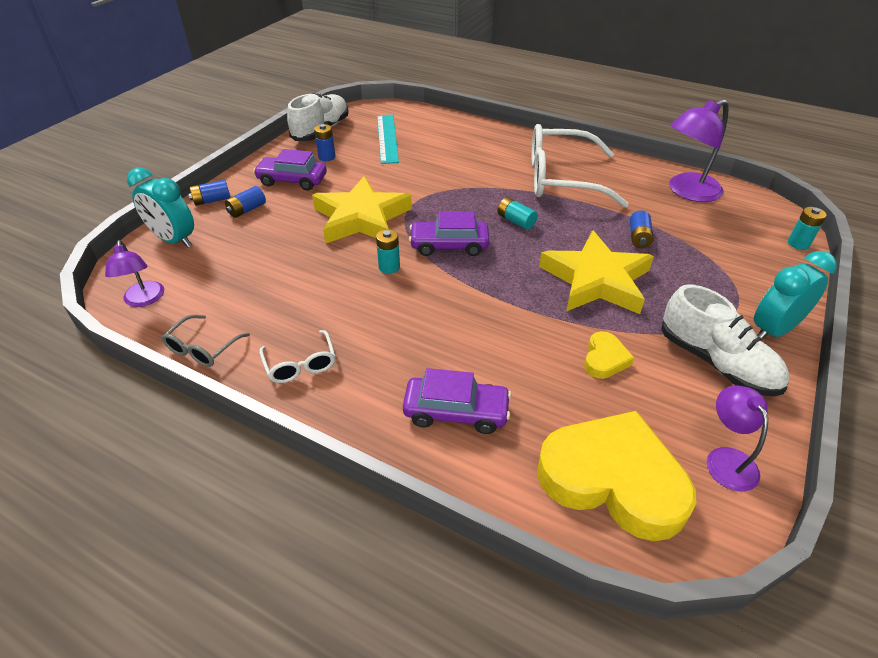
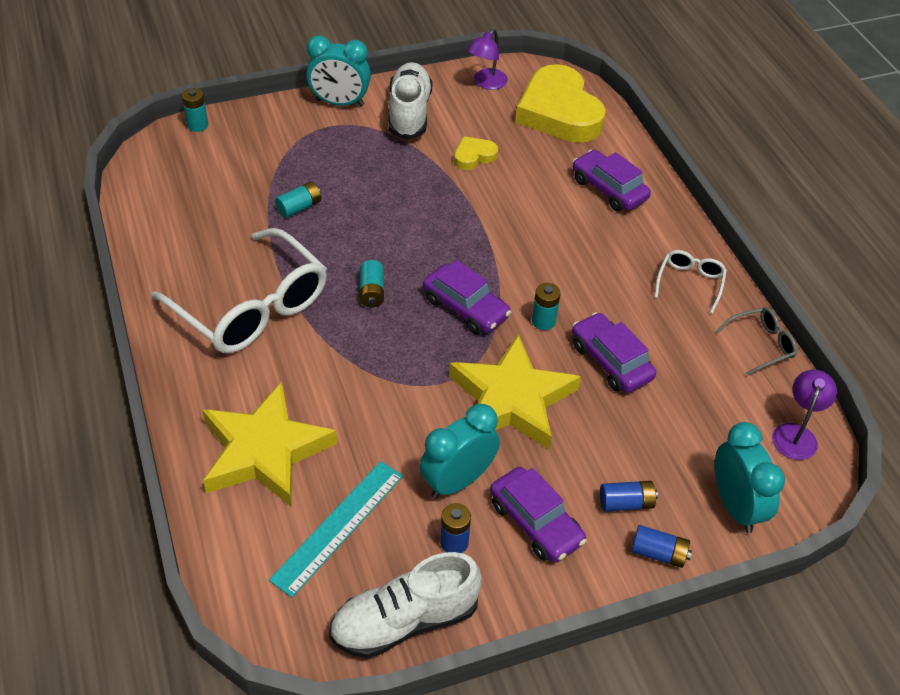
camera: 140 degrees left, 5 degrees up
yellow star [539,230,654,314] -> yellow star moved to [202,382,337,507]
blue battery [630,210,654,248] -> turquoise battery [275,182,321,218]
purple lamp [669,99,729,202] -> none
none -> turquoise clock [420,404,500,498]
none -> purple car [572,312,656,393]

